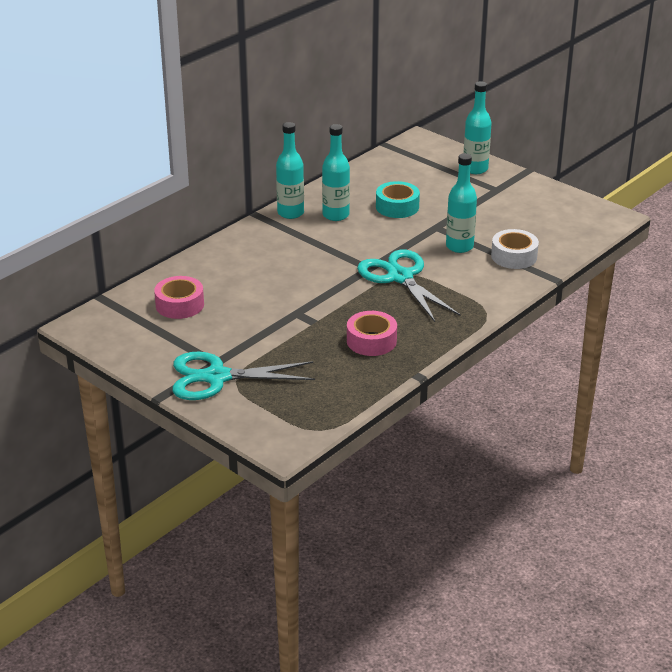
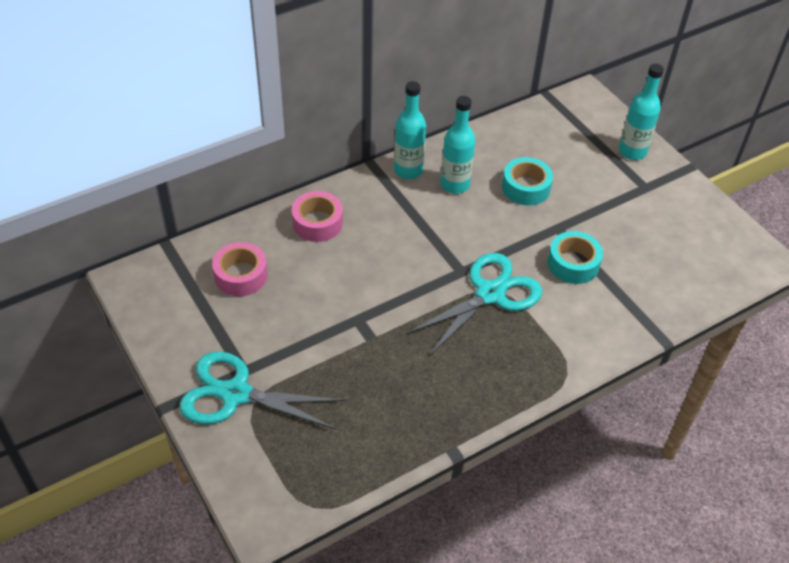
camera: 15 degrees right, 15 degrees up
pink tape [347,311,397,356] -> pink tape moved to [291,191,343,242]
turquoise scissors [357,249,461,322] -> turquoise scissors turned 60 degrees clockwise [406,253,542,356]
turquoise bottle [446,153,477,253] -> turquoise tape [548,231,603,284]
white tape [491,229,539,269] -> none

